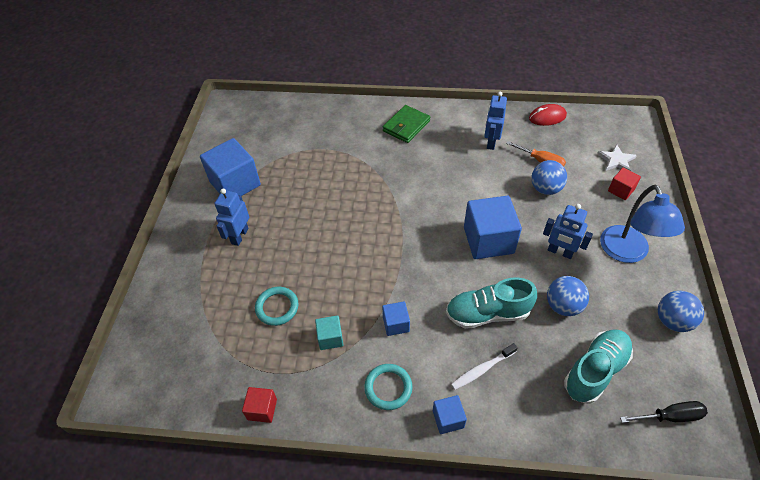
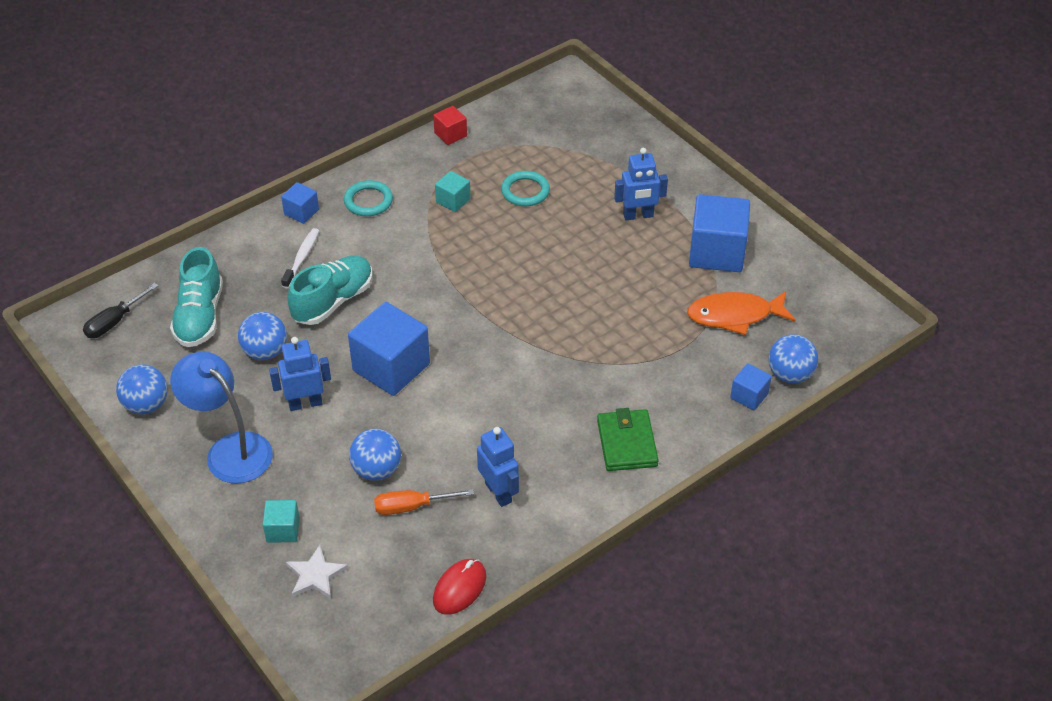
camera: 135 degrees right, 5 degrees down
blue robot [214,188,249,246] -> blue robot turned 105 degrees clockwise [614,148,668,220]
blue cube [382,302,410,336] -> blue cube moved to [730,363,772,410]
red cube [608,168,641,200] -> turquoise cube [263,500,300,543]
none -> orange fish [687,291,795,335]
none -> blue ball [769,334,818,383]

